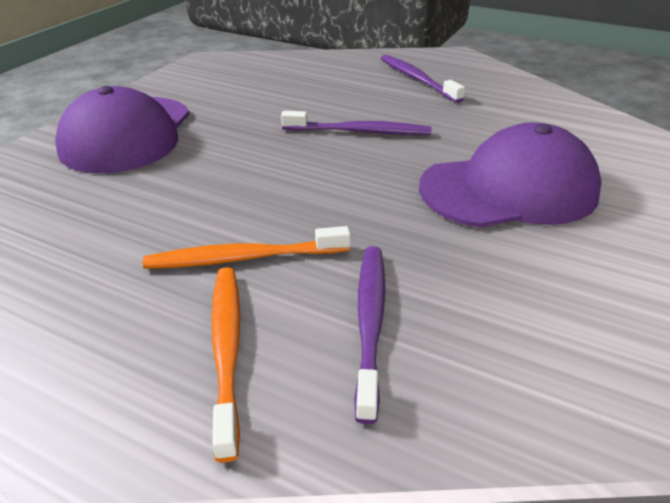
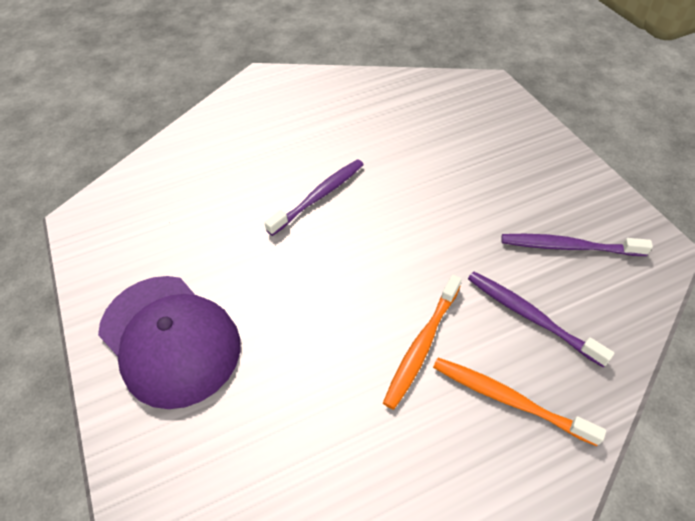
camera: 50 degrees left, 15 degrees up
purple toothbrush [381,55,465,103] -> purple toothbrush moved to [501,234,653,256]
purple cap [419,122,602,228] -> none

